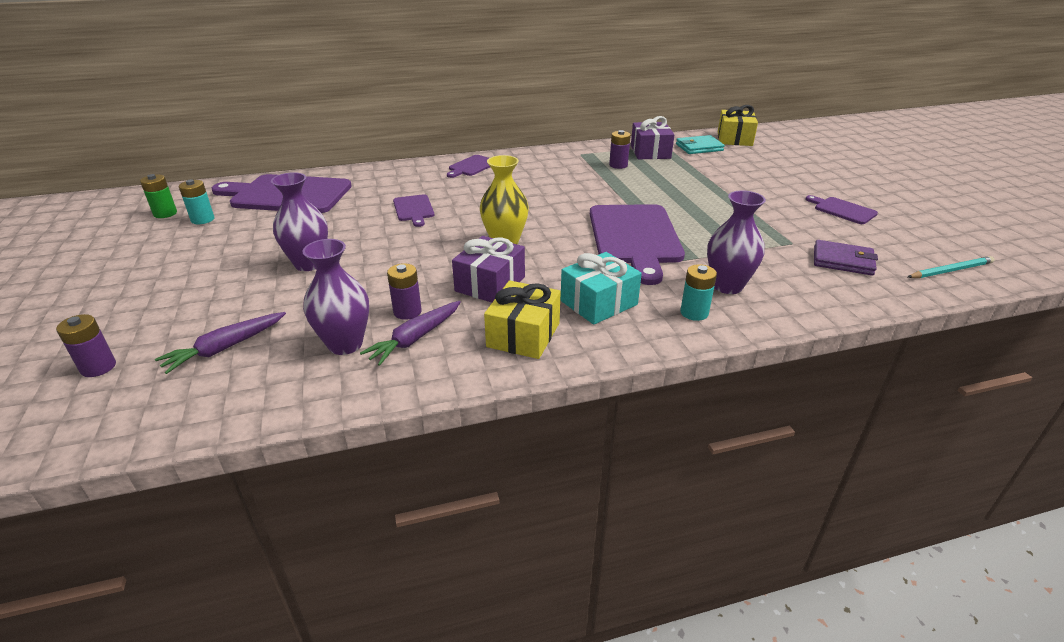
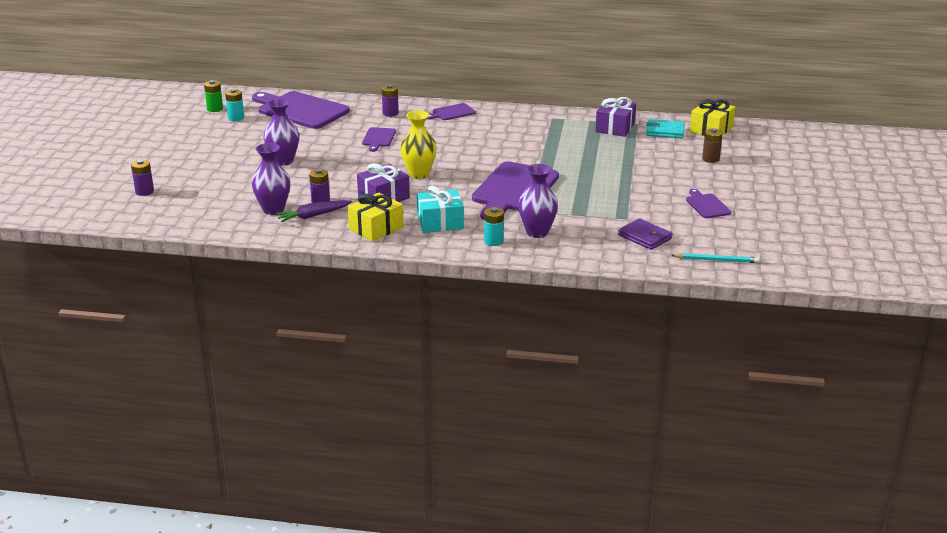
camera: 25 degrees right, 5 degrees down
purple carrot [155,312,286,374] -> none
purple battery [609,130,631,169] -> purple battery moved to [382,85,399,117]
none -> brown battery [702,128,723,163]

